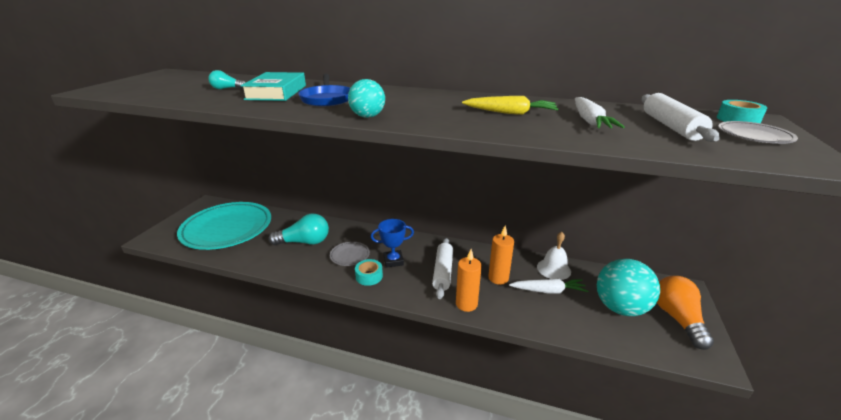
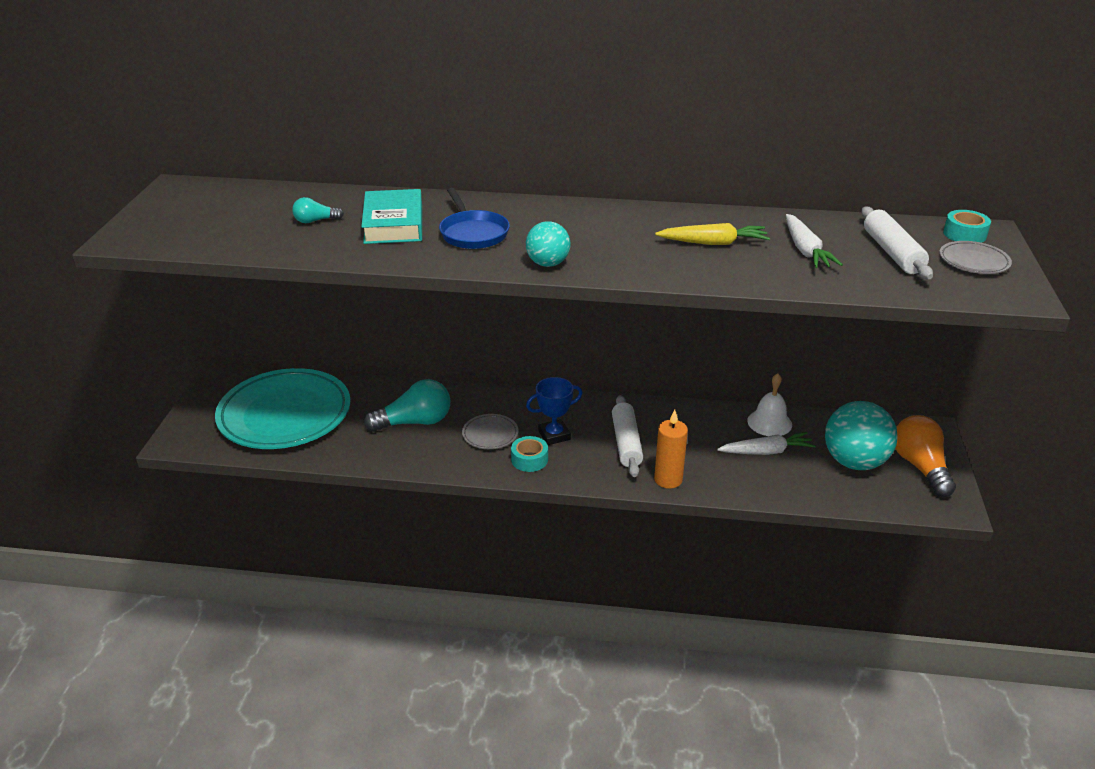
camera: 10 degrees left, 5 degrees up
orange candle [488,226,514,285] -> none

